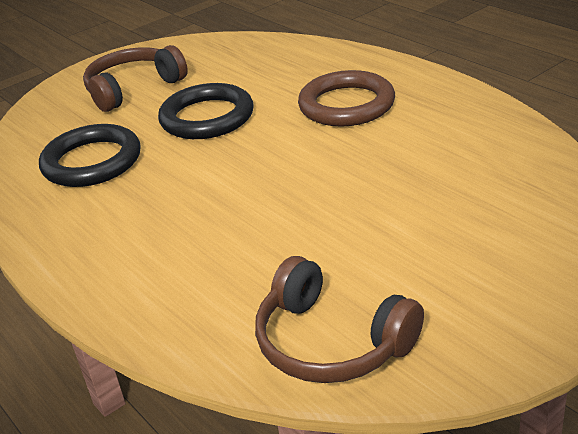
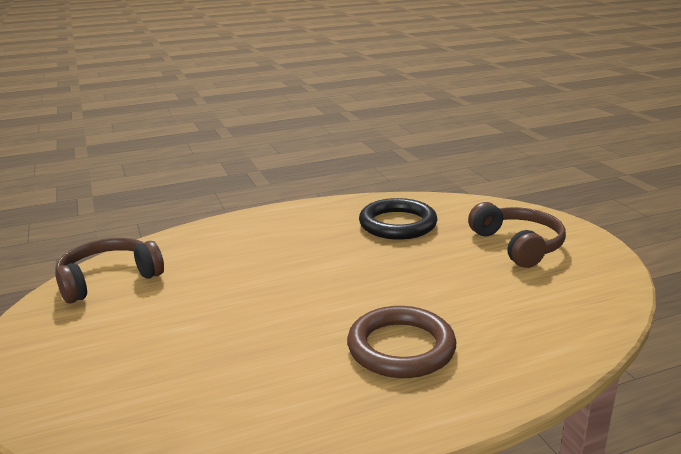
camera: 105 degrees right, 10 degrees down
black ring [158,83,253,139] -> none

